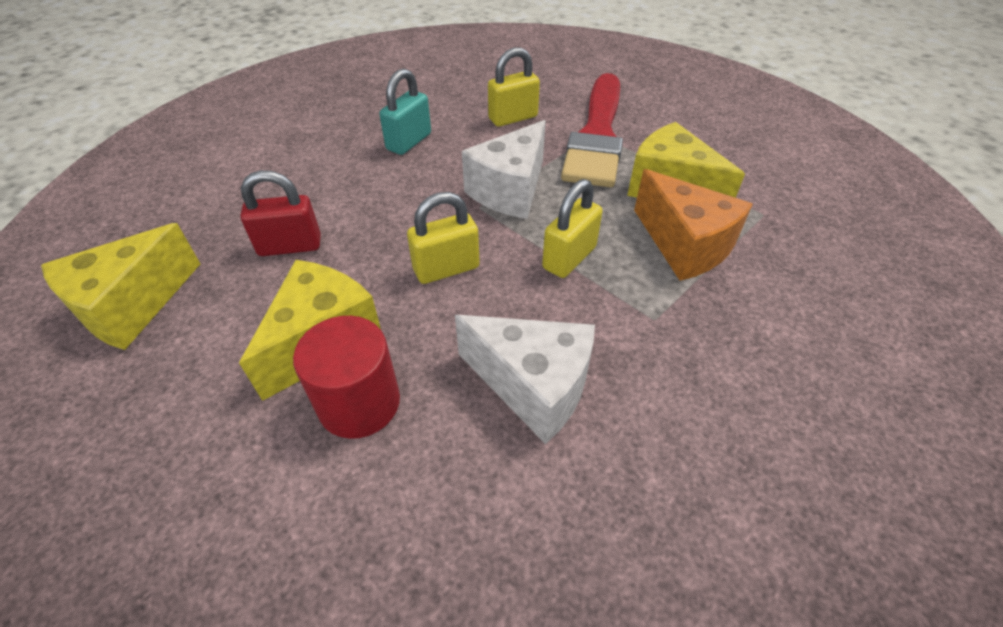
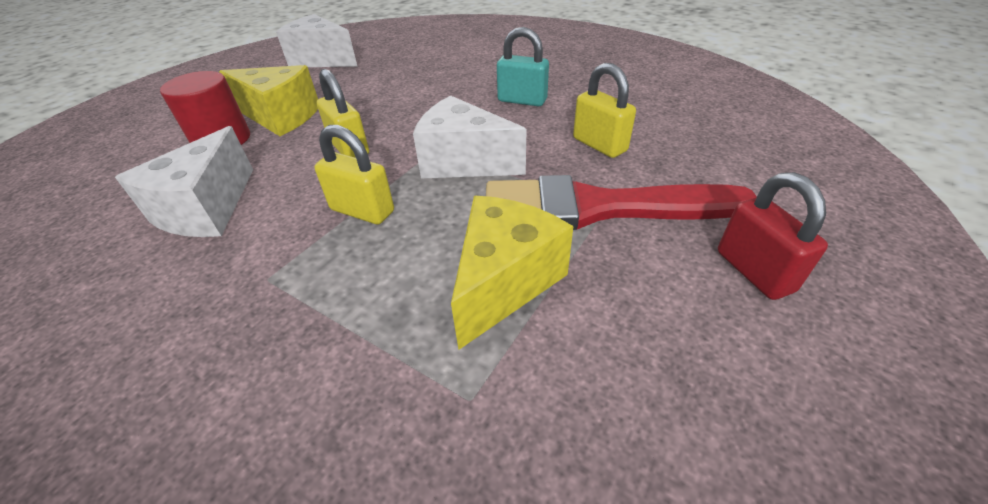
camera: 80 degrees right, 5 degrees down
yellow cheese [41,223,200,350] -> white cheese [276,14,358,67]
red padlock [240,170,321,256] -> red padlock moved to [718,172,828,300]
orange cheese [634,169,753,281] -> none

